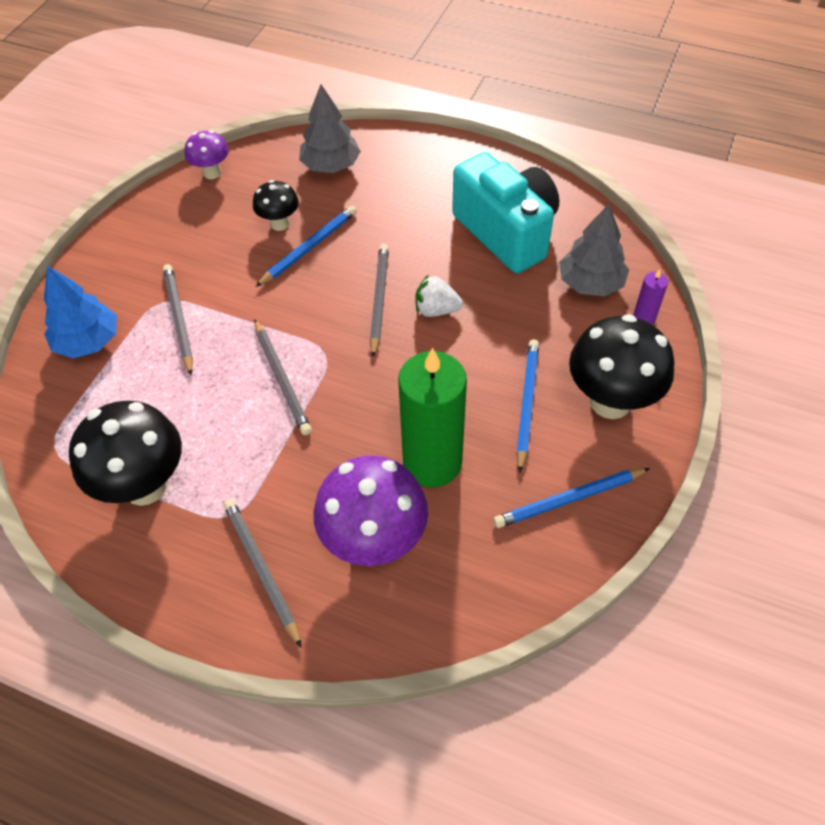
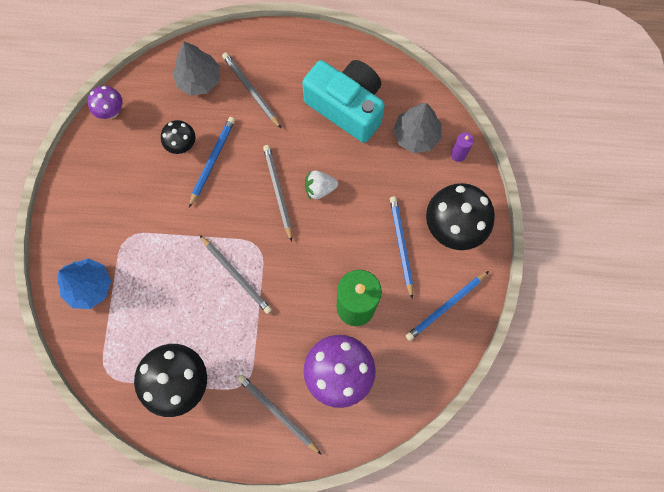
camera: 20 degrees left, 20 degrees up
grey pencil [163,264,193,375] -> grey pencil moved to [222,52,281,128]

